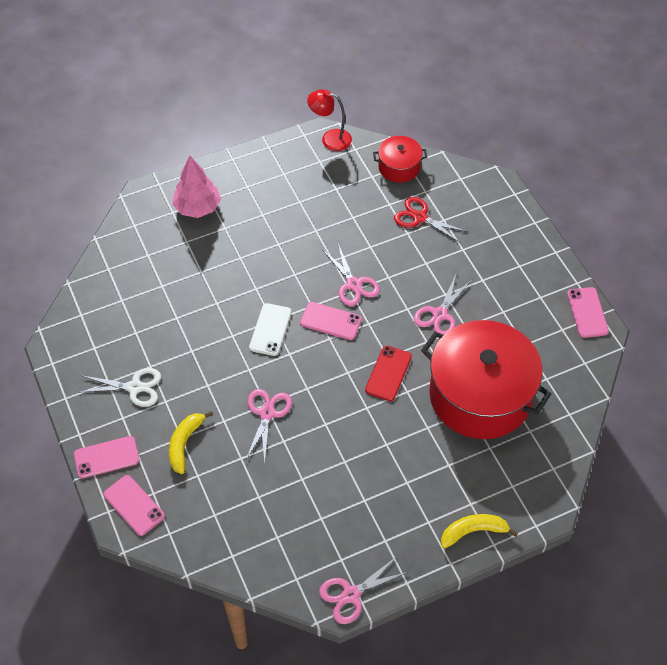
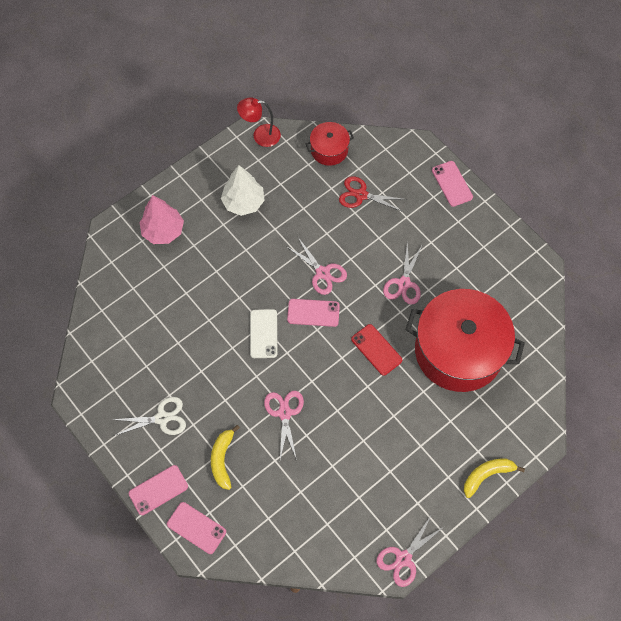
camera: 15 degrees left, 10 degrees up
red phone [365,345,412,401] -> red phone turned 45 degrees counterclockwise [351,324,402,376]
pink phone [567,287,609,338] -> pink phone moved to [432,161,473,207]
none -> white tree [221,165,265,216]

